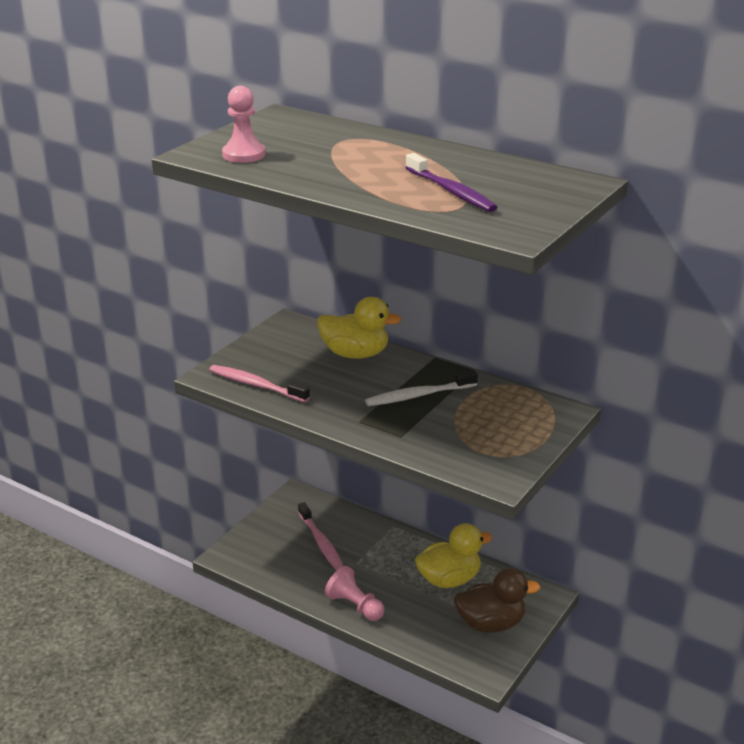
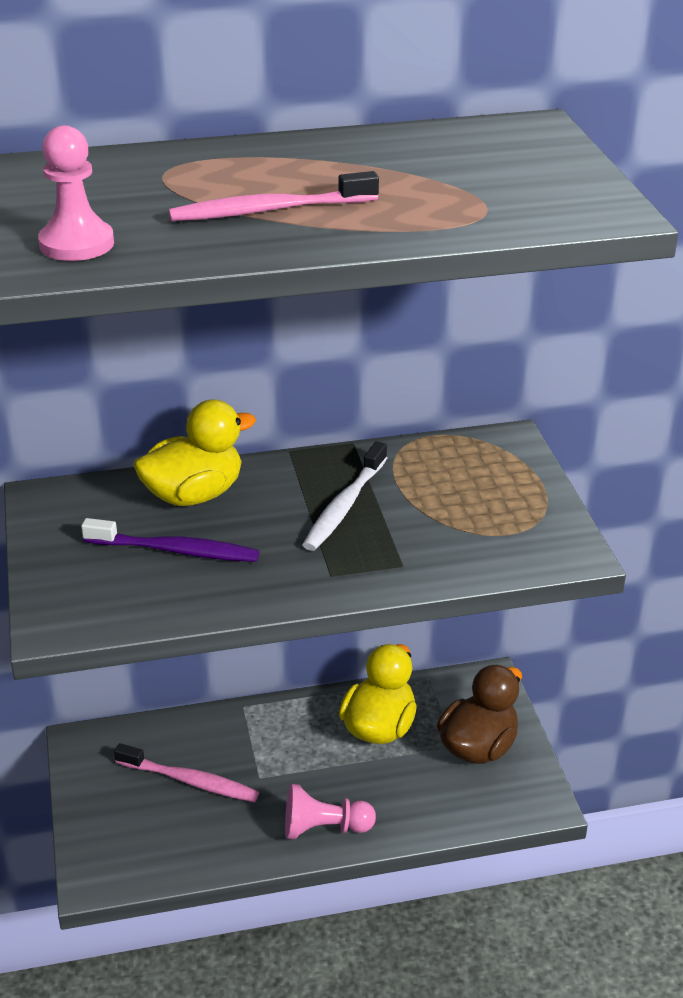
camera: 45 degrees left, 5 degrees up
pink toothbrush [209,365,310,402] -> pink toothbrush moved to [168,171,379,221]
purple toothbrush [405,153,497,212] -> purple toothbrush moved to [81,518,260,562]

